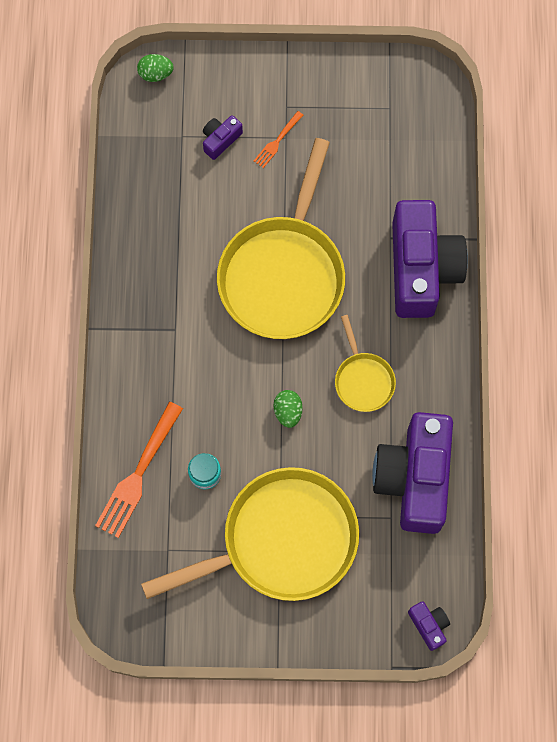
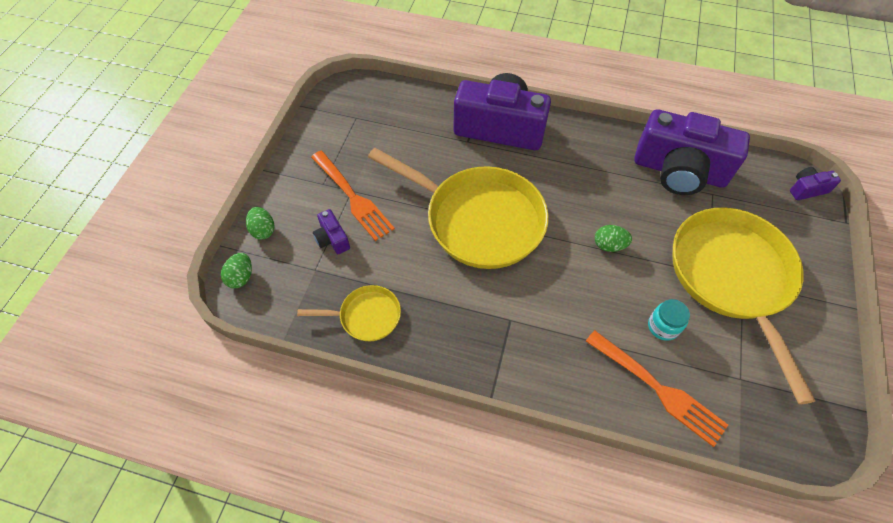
camera: 75 degrees left, 15 degrees down
orange fork [254,111,303,168] -> orange fork [311,151,395,241], size x1.97
yellow pan [335,315,396,412] -> yellow pan moved to [297,285,401,341]
none -> green egg [246,207,274,240]

